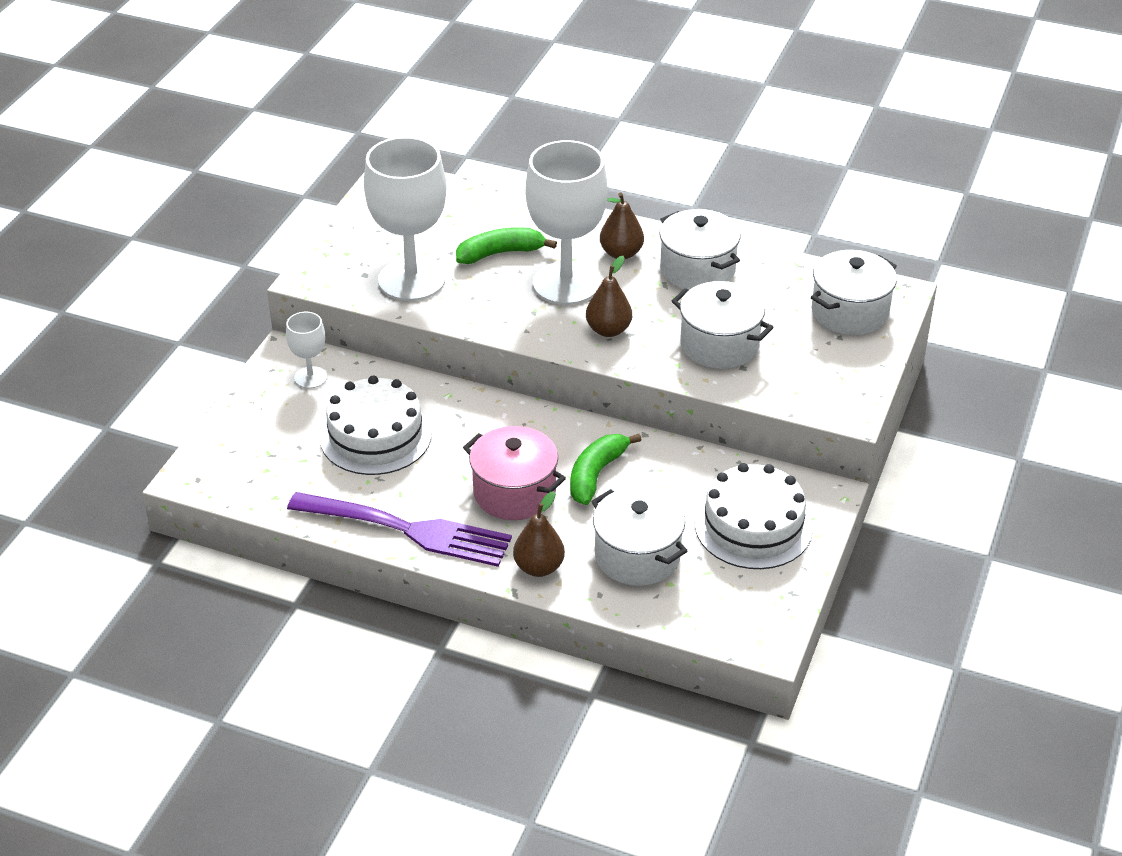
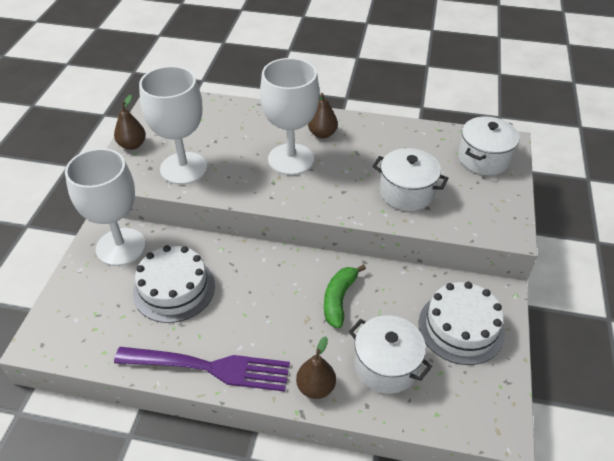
camera: 10 degrees left, 5 degrees up
white goblet [286,312,327,389] -> white goblet [65,148,146,266], size x2.10
green banana [456,227,557,264] -> none
pink pot [463,426,566,520] -> none
brown pear [586,256,632,337] -> brown pear moved to [114,95,146,150]
white pot [659,209,740,290] -> none

